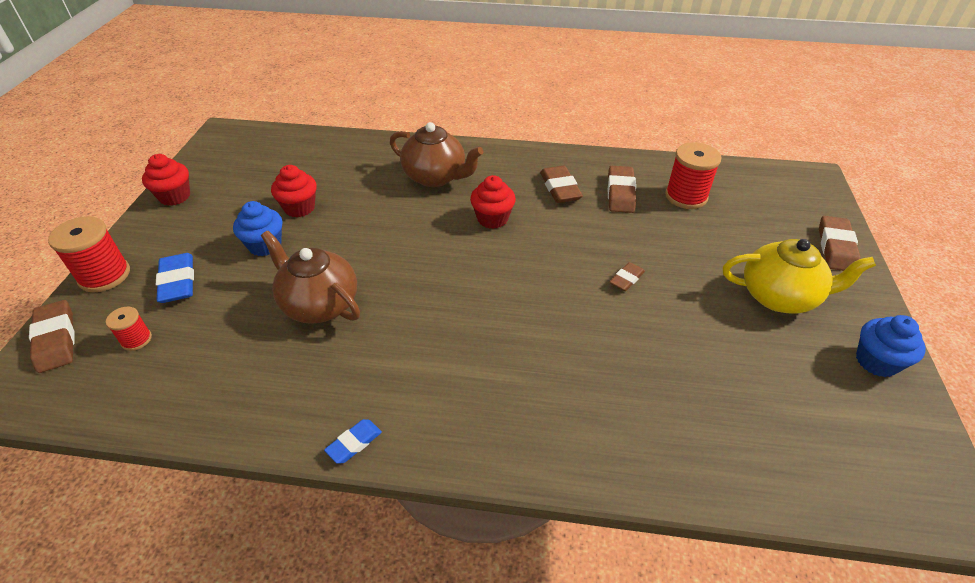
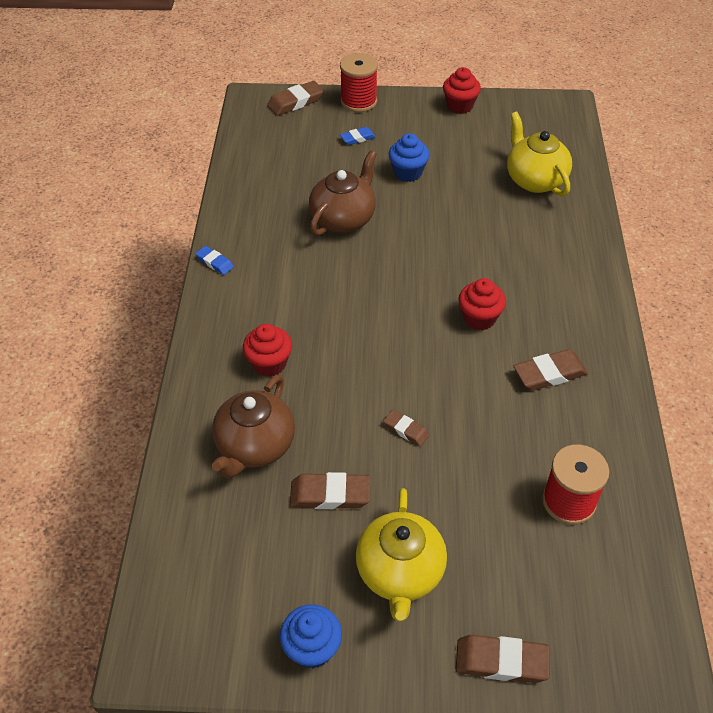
camera: 85 degrees right, 5 degrees up
red spool [106,307,152,351] -> none
blue eraser [156,253,194,303] -> blue eraser [340,127,376,145], size x0.60
red cupcake [271,165,317,217] -> red cupcake moved to [243,324,292,377]
brown teapot [390,122,483,187] -> brown teapot moved to [212,375,295,479]
brown eraser [608,166,636,213] -> brown eraser moved to [290,472,370,509]
none -> yellow teapot [507,112,572,197]

